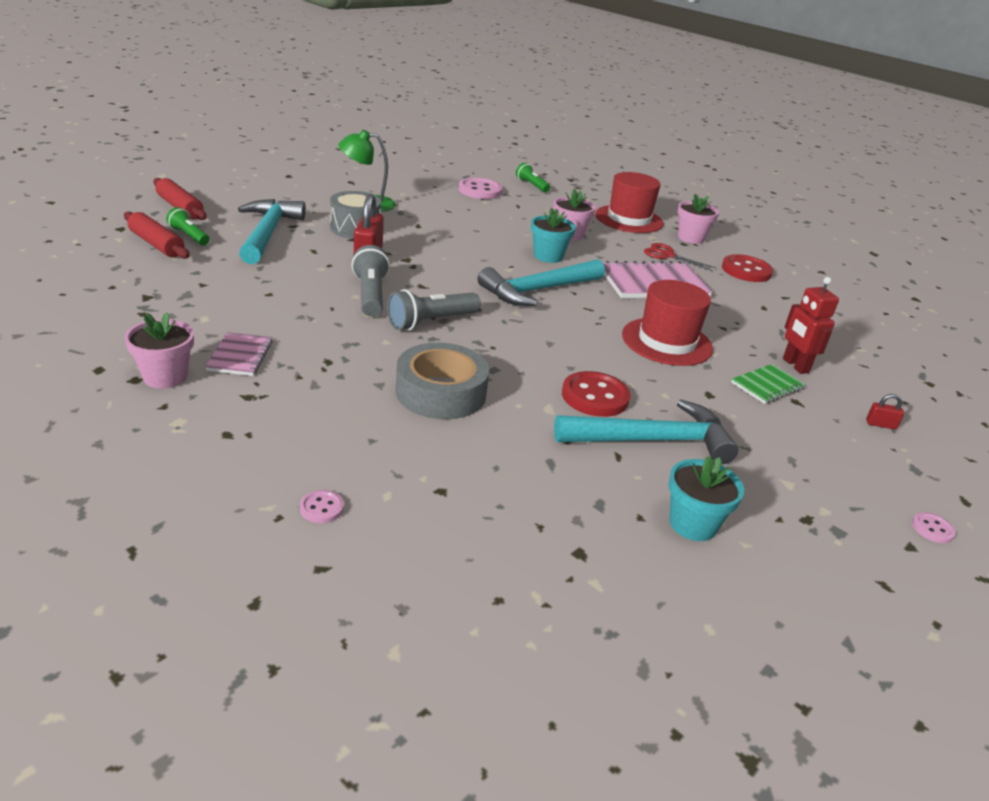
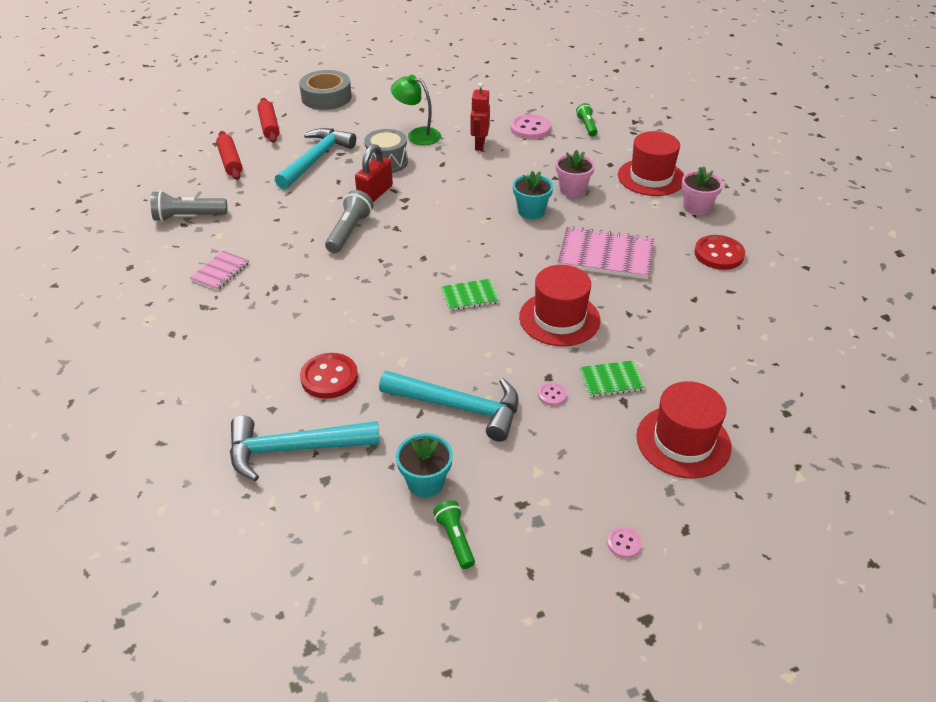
camera: 30 degrees right, 10 degrees up
pink flower pot [124,312,194,389] -> none
green flashlight [166,207,210,245] -> green flashlight moved to [433,501,475,569]
pink button [300,490,344,523] -> pink button moved to [538,382,567,406]
grey flashlight [387,289,481,331] -> grey flashlight moved to [151,191,227,222]
grey tape [396,343,489,419] -> grey tape moved to [299,70,352,110]
turquoise hammer [477,259,605,306] -> turquoise hammer moved to [230,416,380,481]
red button [562,371,631,417] -> red button moved to [300,353,358,399]
red scissors [644,243,716,271] -> none
red robot [783,277,839,374] -> red robot moved to [470,83,490,151]
red padlock [866,394,904,430] -> red hat [636,381,731,479]
none -> green notebook [441,279,499,311]

